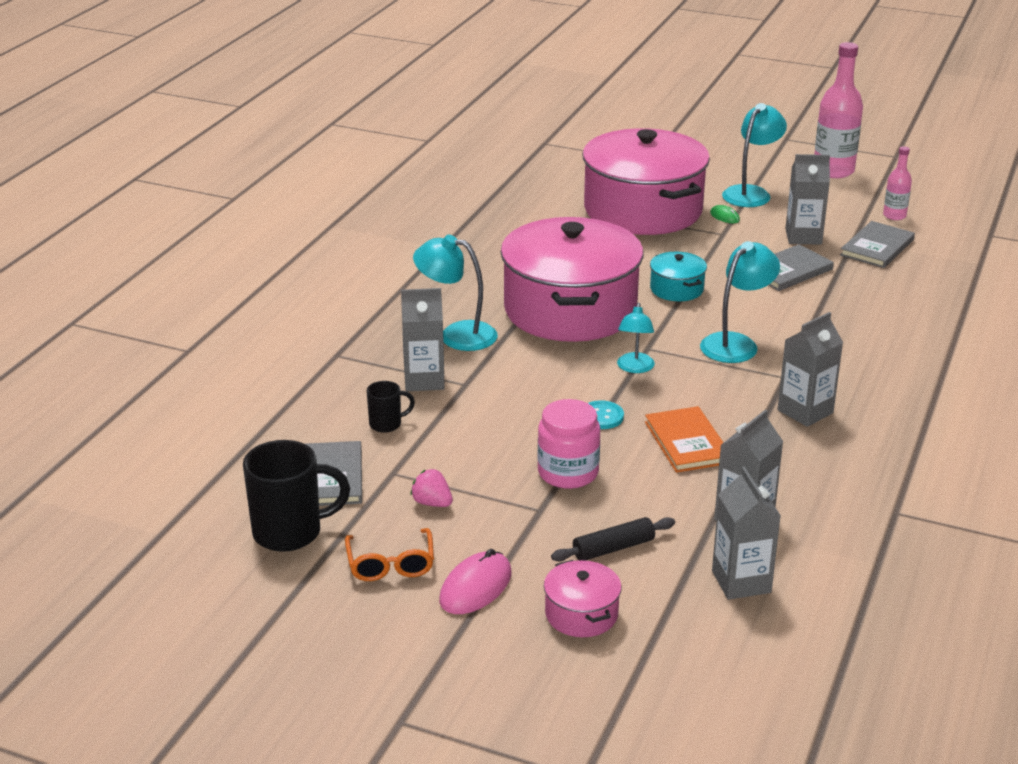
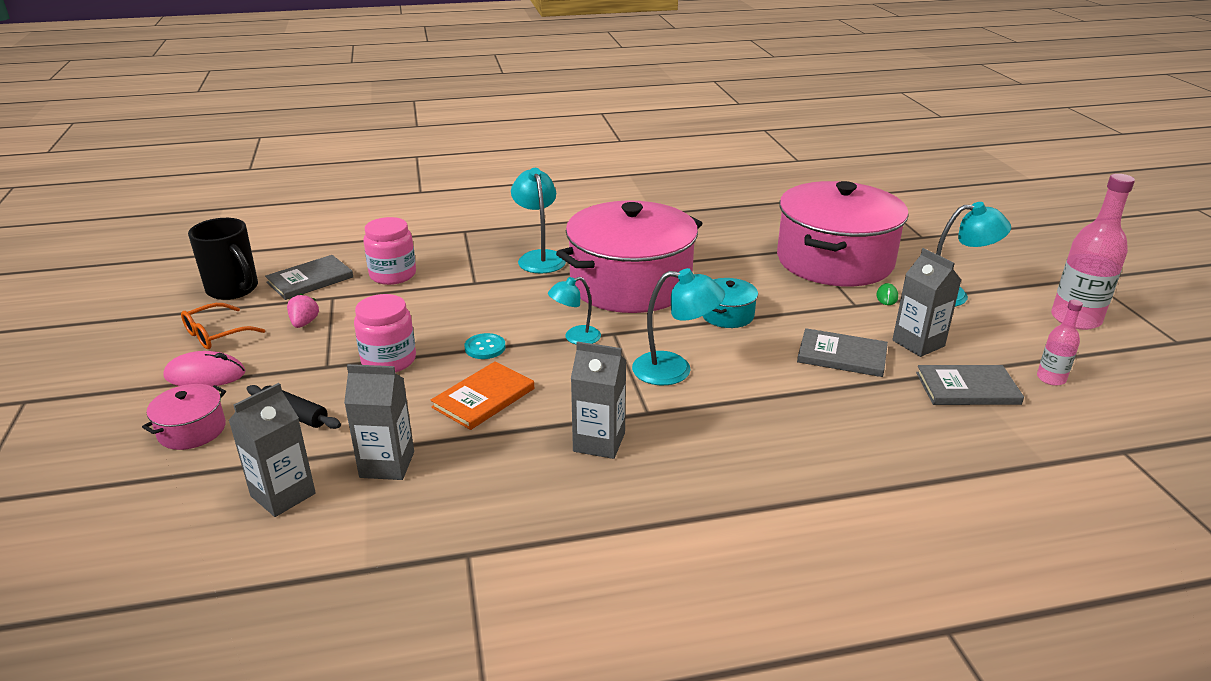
camera: 55 degrees right, 0 degrees up
black mug [367,381,415,433] -> pink jar [363,217,416,285]
grey carton [401,288,445,391] -> none

